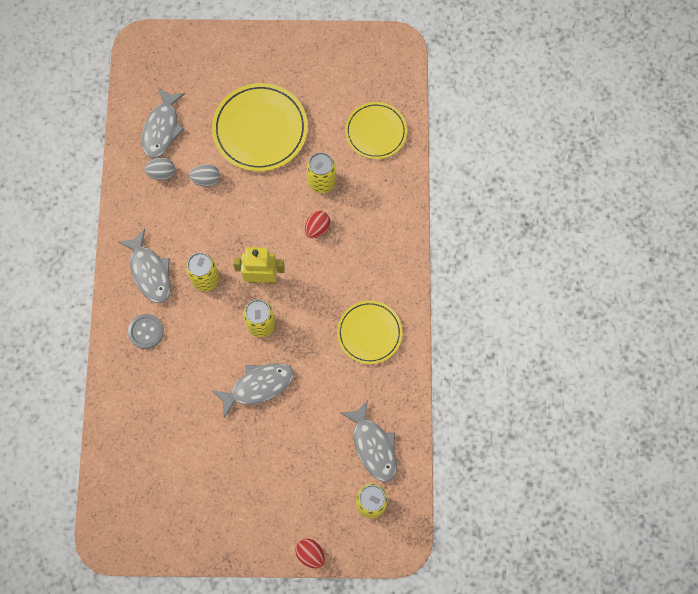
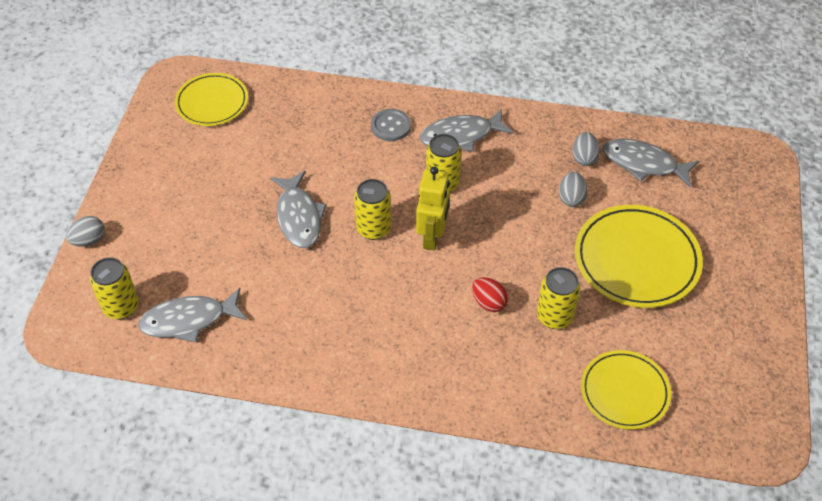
camera: 100 degrees right, 20 degrees down
red egg [296,539,325,568] -> grey egg [66,216,105,247]
yellow plate [337,301,402,364] -> yellow plate moved to [175,73,248,126]

